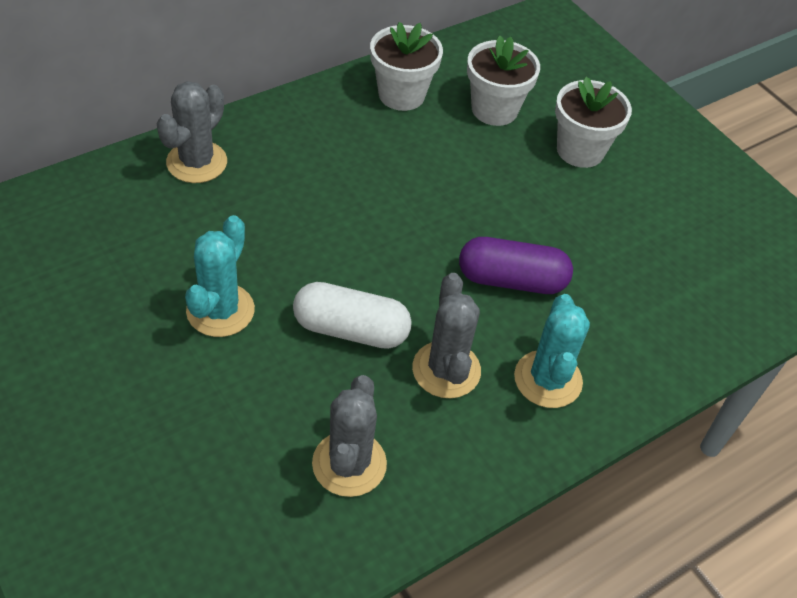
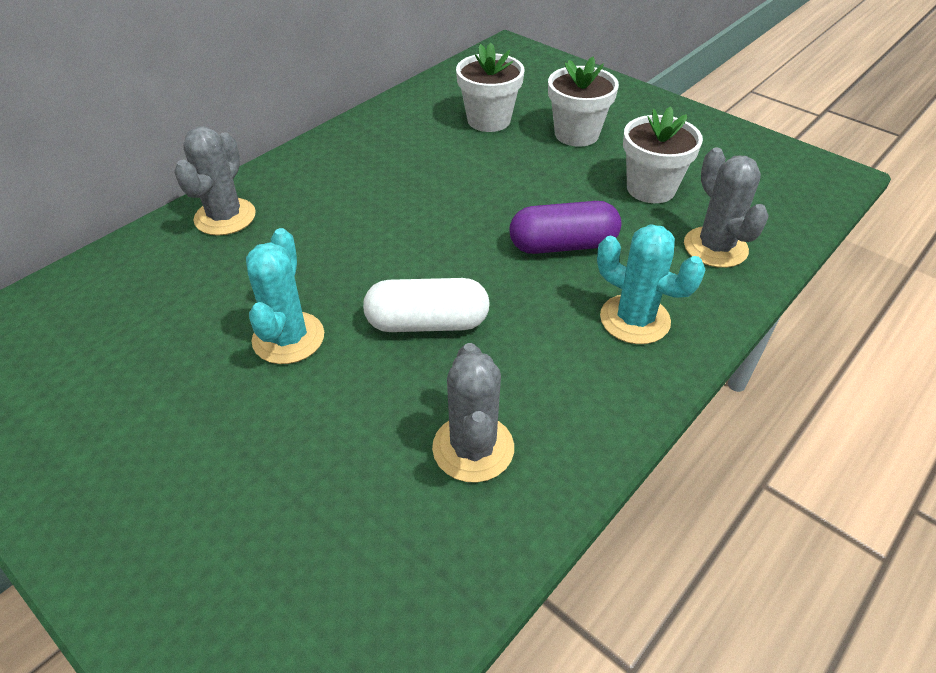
camera: 10 degrees left, 5 degrees down
white flower pot [370,22,443,111] -> white flower pot moved to [623,106,703,203]
grey cactus [412,273,481,398] -> grey cactus moved to [684,147,769,268]
turquoise cactus [514,294,590,408] -> turquoise cactus turned 45 degrees counterclockwise [597,224,705,344]

